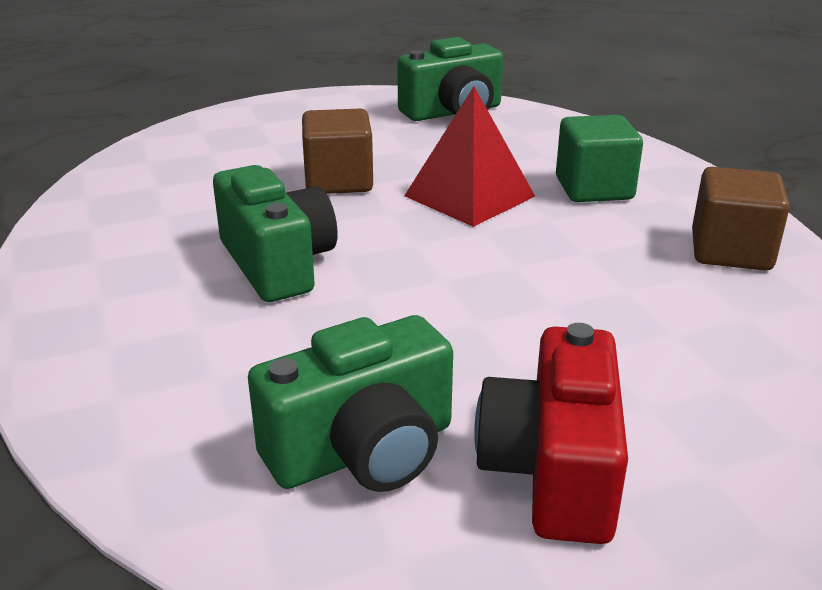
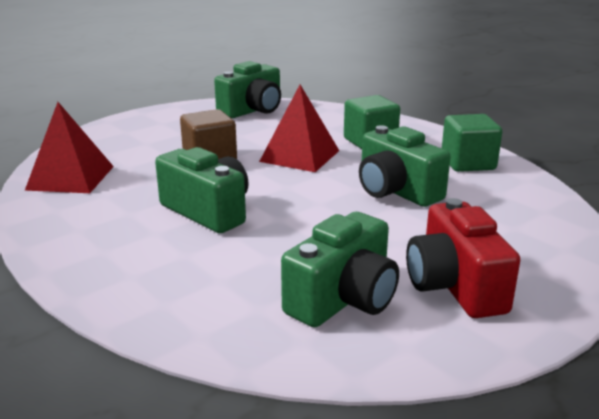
camera: 20 degrees left, 5 degrees down
brown cube [692,167,790,271] -> green cube [442,114,502,172]
none -> red pyramid [25,102,114,193]
none -> green camera [359,125,451,207]

